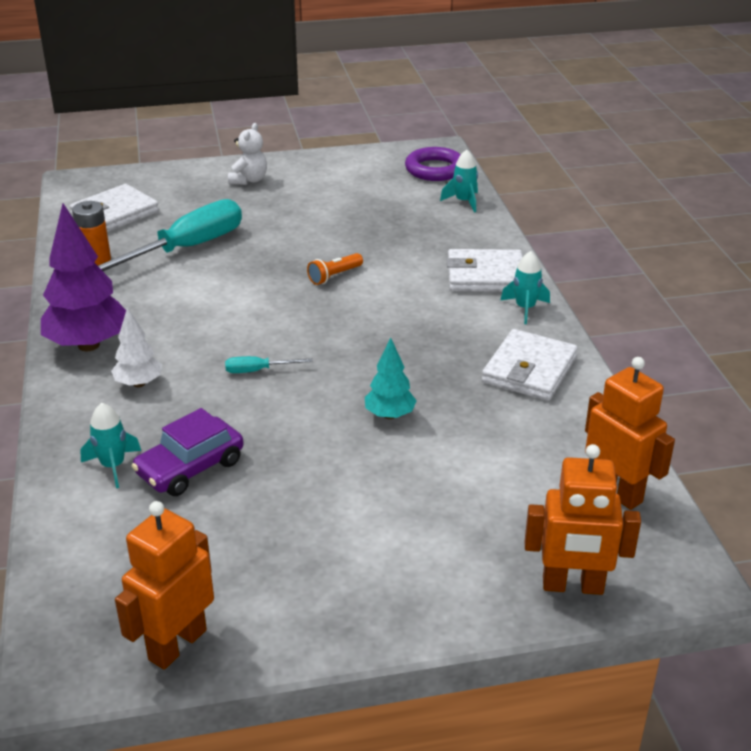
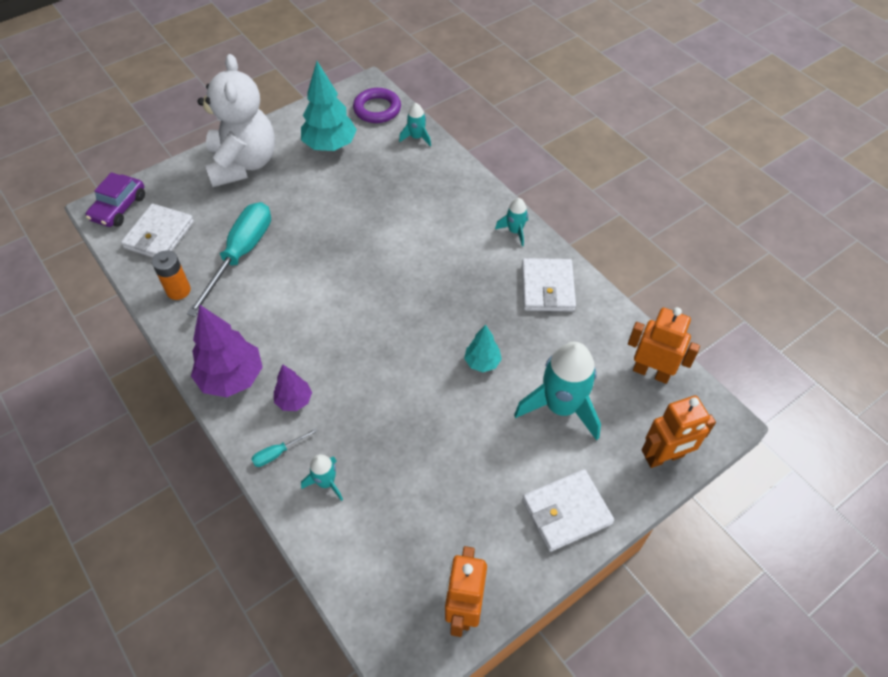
camera: 25 degrees left, 20 degrees up
white tree [111,307,162,387] -> purple tree [274,364,312,411]
purple car [132,408,244,496] -> purple car moved to [86,172,145,227]
turquoise screwdriver [225,356,312,373] -> turquoise screwdriver moved to [251,428,318,467]
white teddy bear [228,123,267,185] -> white teddy bear [198,54,275,187], size x2.36
orange flashlight [307,253,363,285] -> none
white wallet [447,249,523,292] -> white wallet moved to [522,469,614,552]
none -> turquoise tree [301,61,357,151]
none -> turquoise rocket [514,342,601,441]

